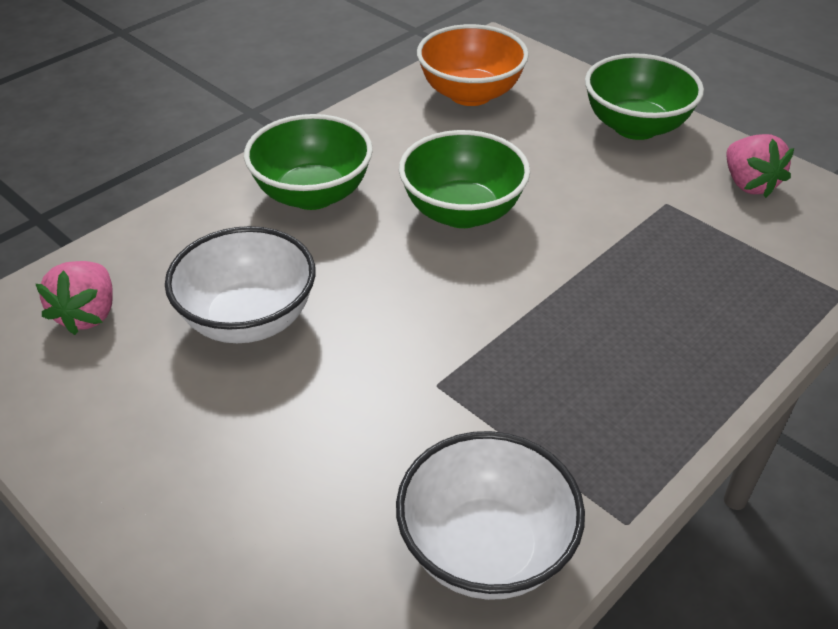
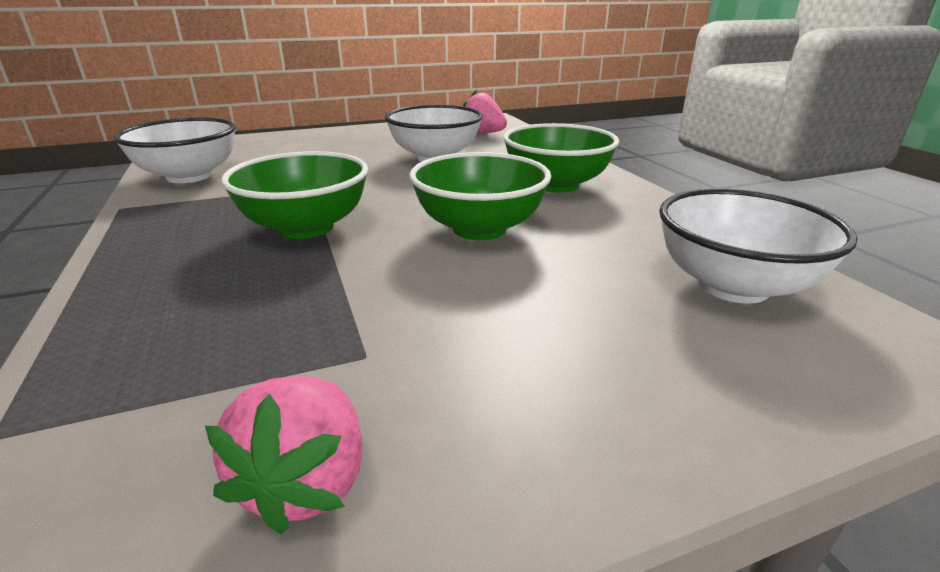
camera: 115 degrees right, 15 degrees down
orange bowl [417,24,529,106] -> white bowl [659,189,857,303]
green bowl [585,53,704,140] -> green bowl moved to [221,151,368,239]
pink strawberry [726,134,794,198] -> pink strawberry turned 90 degrees counterclockwise [205,376,363,534]

